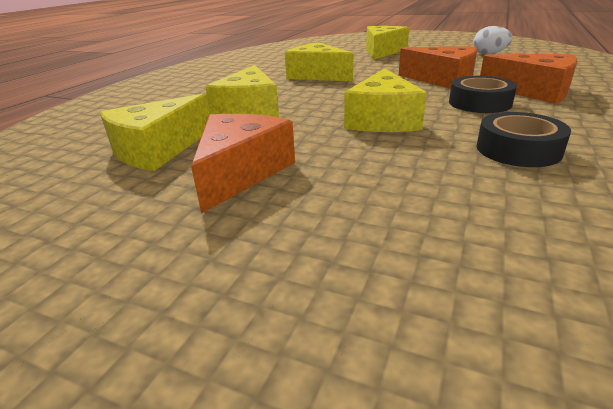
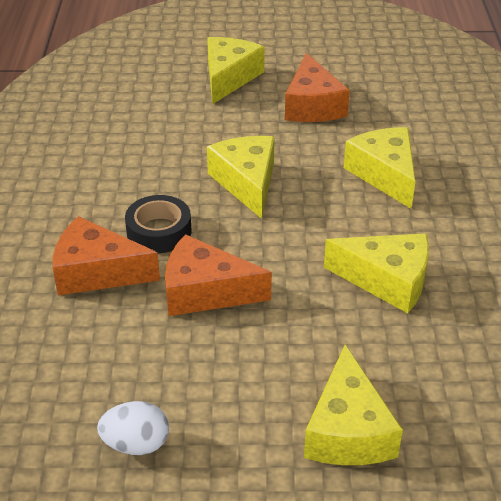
camera: 155 degrees right, 10 degrees up
yellow cheese [100,94,210,171] -> yellow cheese moved to [207,37,265,104]
black tape [477,112,571,167] -> none

